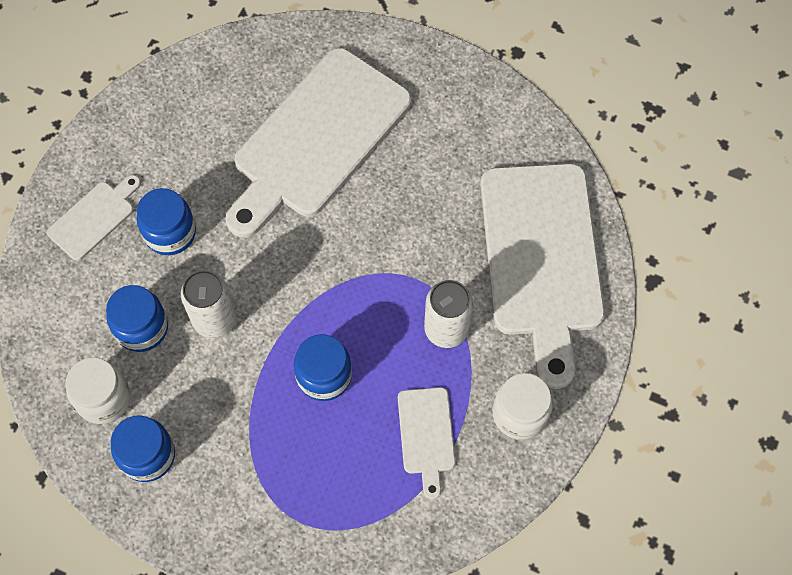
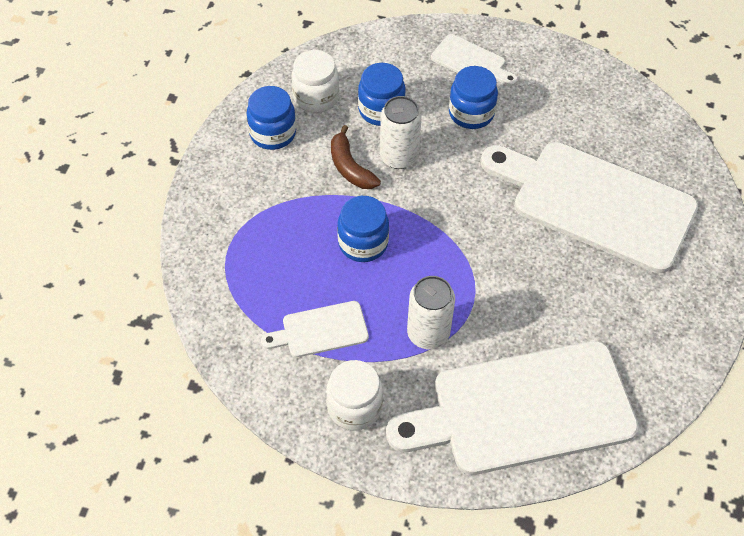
camera: 80 degrees right, 10 degrees down
none -> brown banana [331,125,381,189]

